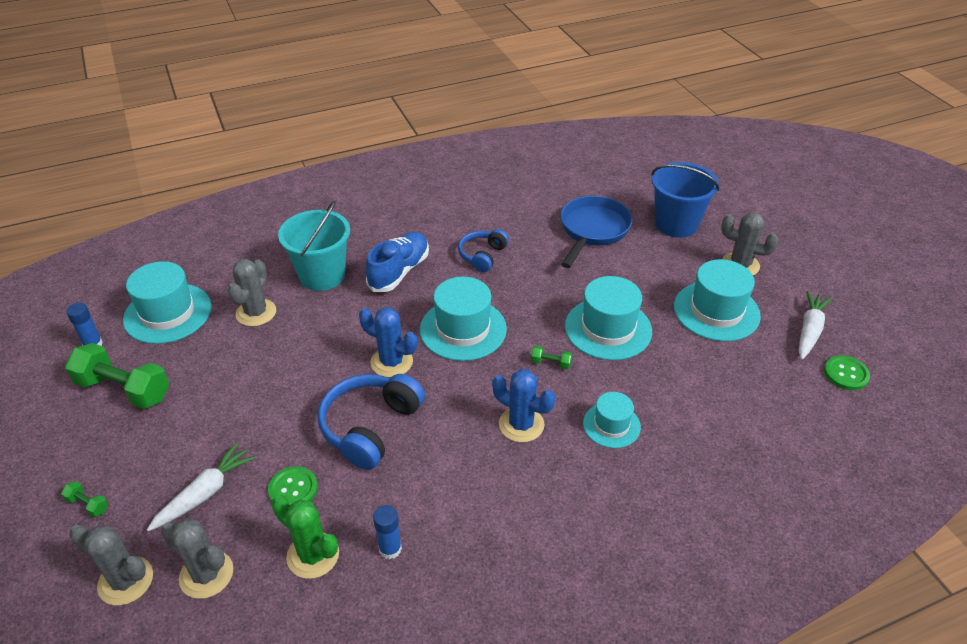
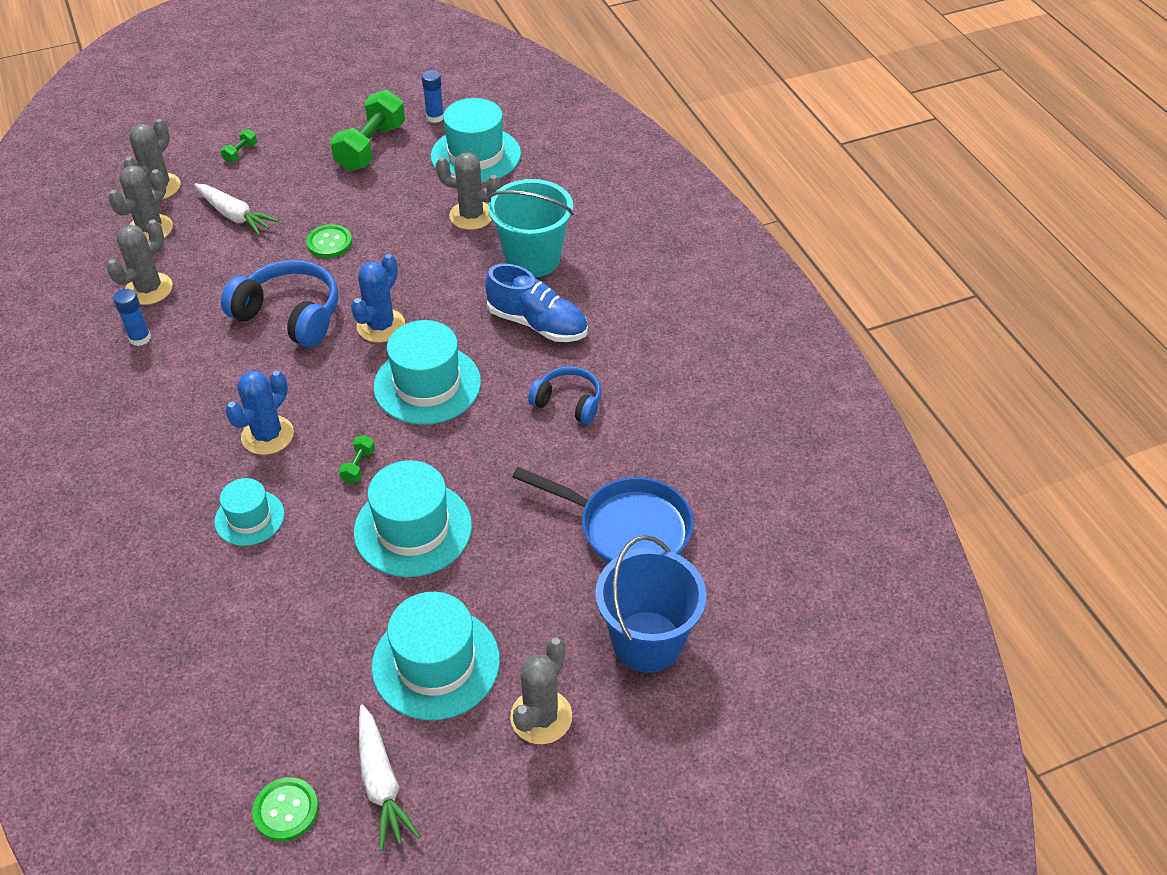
camera: 90 degrees right, 5 degrees up
green button [268,466,318,505] -> green button moved to [306,224,352,258]
green cactus [271,495,339,579] -> grey cactus [107,220,173,305]
white carrot [798,291,832,360] -> white carrot turned 45 degrees clockwise [359,704,420,851]

